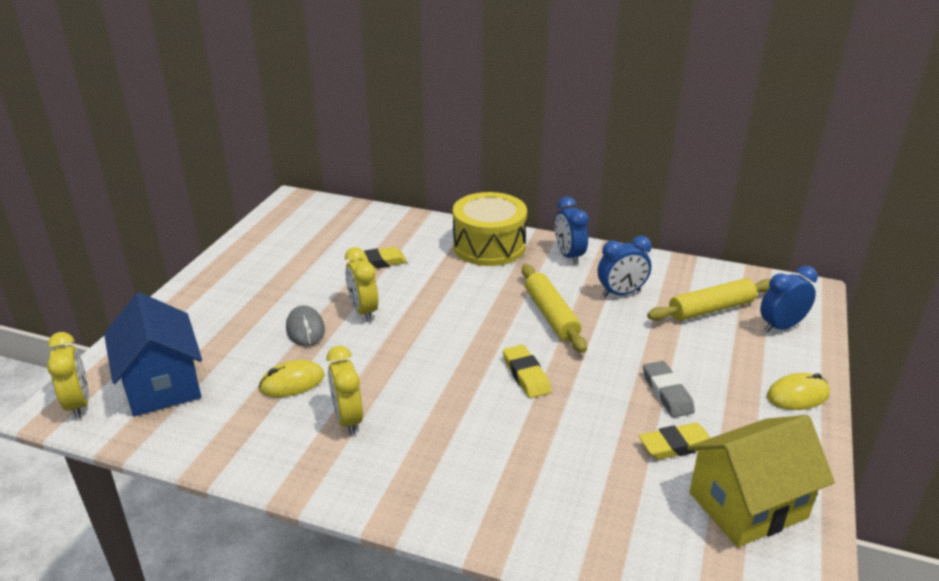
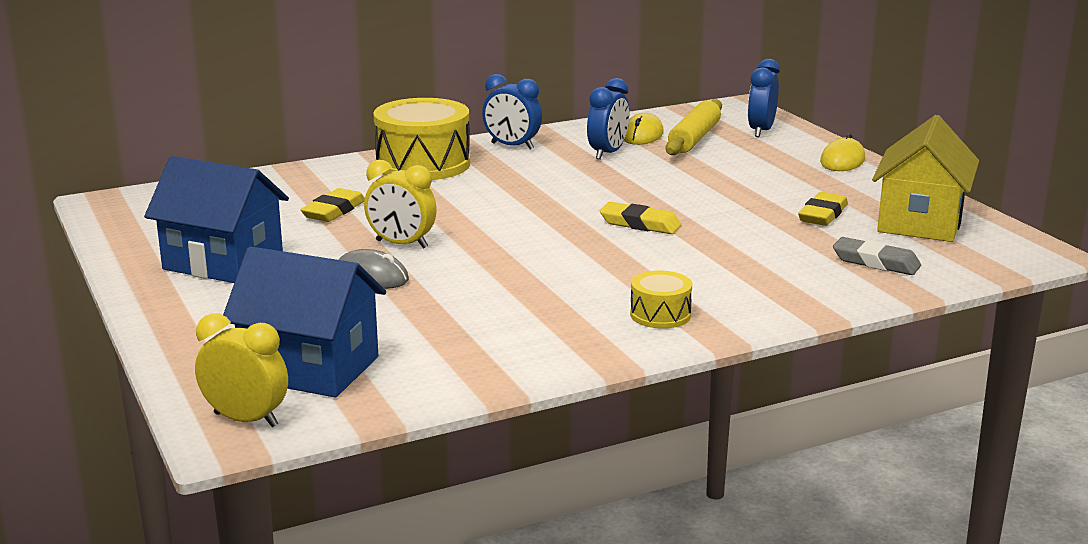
camera: 45 degrees left, 10 degrees down
yellow mouse [258,360,325,397] -> yellow mouse moved to [624,113,664,145]
yellow clock [327,346,363,435] -> none
yellow rolling pin [522,264,587,353] -> none
grey eraser [643,361,695,417] -> grey eraser moved to [833,237,921,275]
none -> blue house [144,156,289,283]
none -> yellow drum [630,270,692,329]

